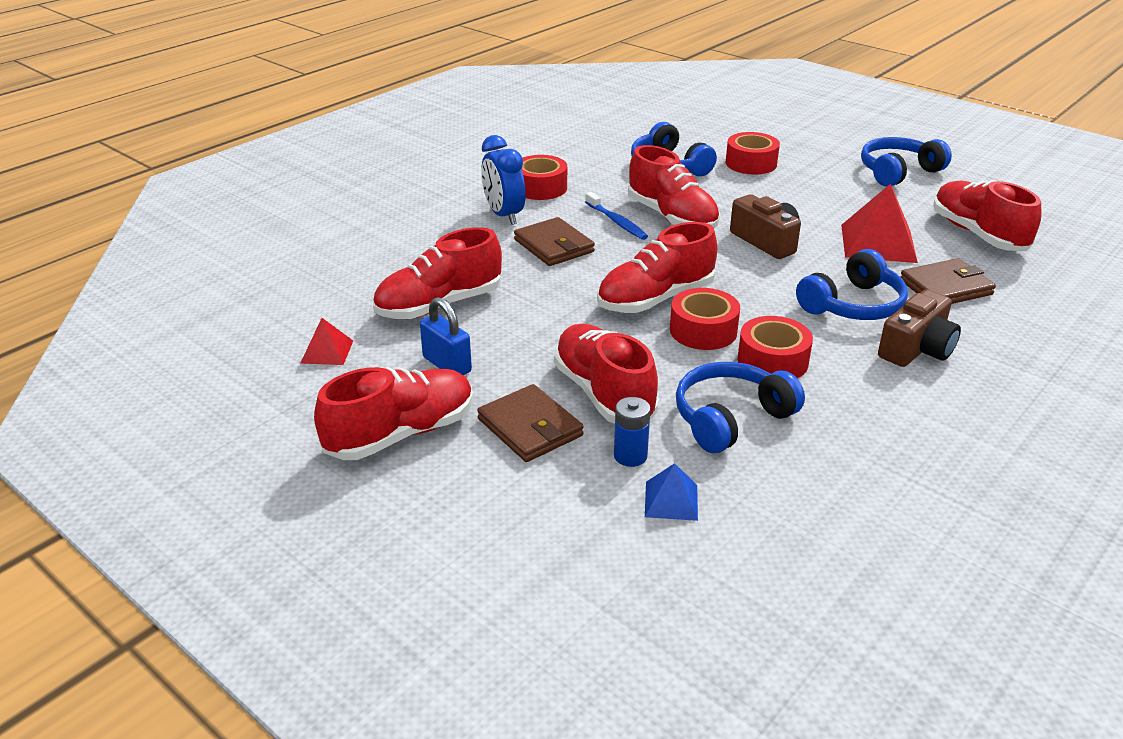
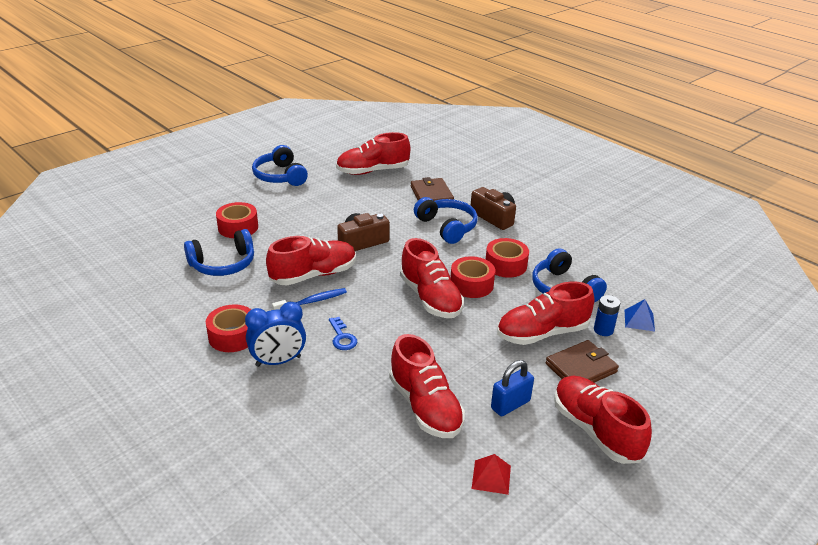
camera: 85 degrees left, 0 degrees up
brown wallet [514,217,595,266] -> blue key [329,317,357,350]
red pyramid [841,183,918,263] -> none

